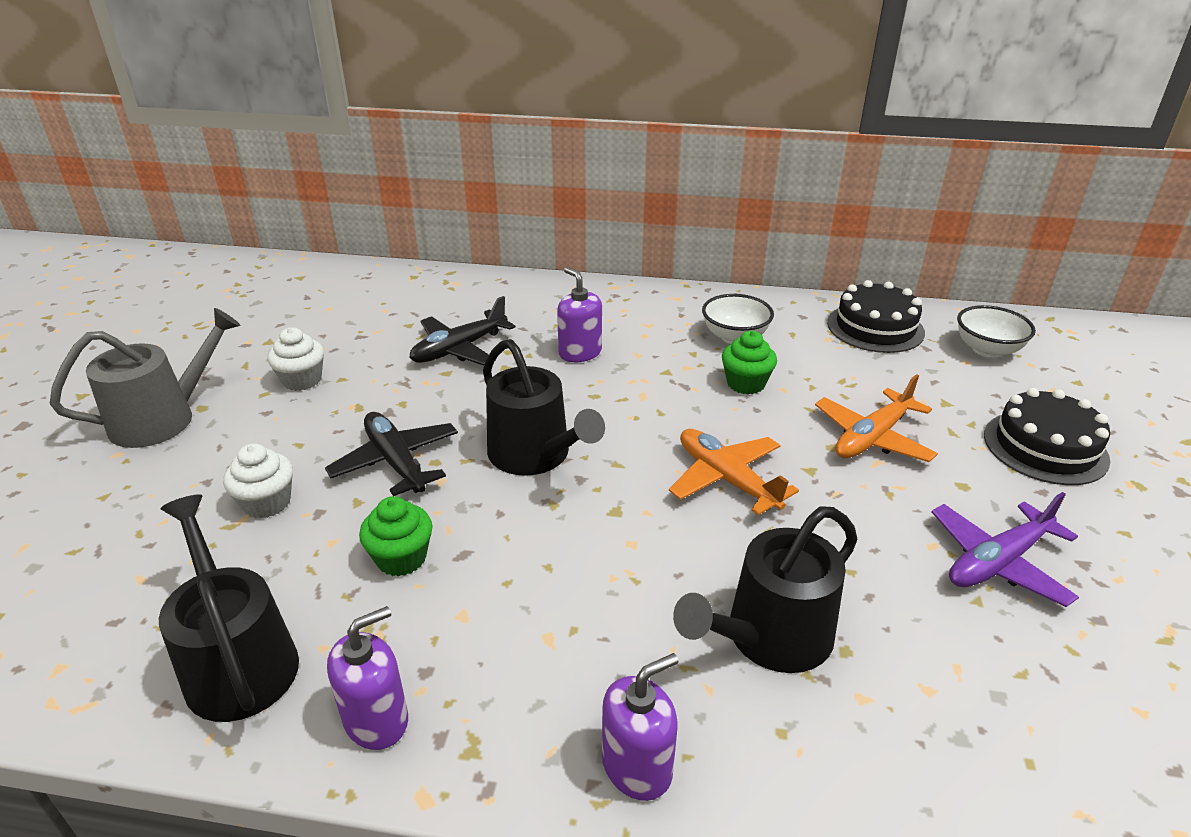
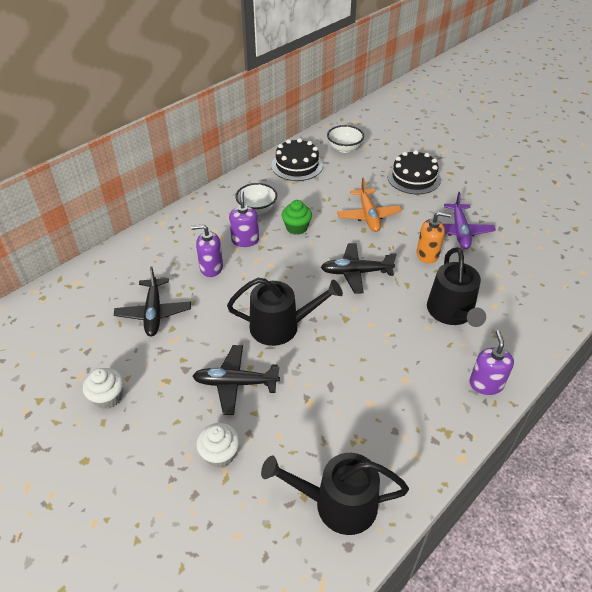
camera: 55 degrees left, 10 degrees up
grey watering can [50,308,240,448] -> none
purple soap dispenser [327,606,408,750] -> purple soap dispenser moved to [229,191,259,247]
green cupcake [359,496,432,576] -> none
orange plane [669,429,799,515] -> black plane [321,243,397,294]
none -> orange soap dispenser [417,212,451,264]

